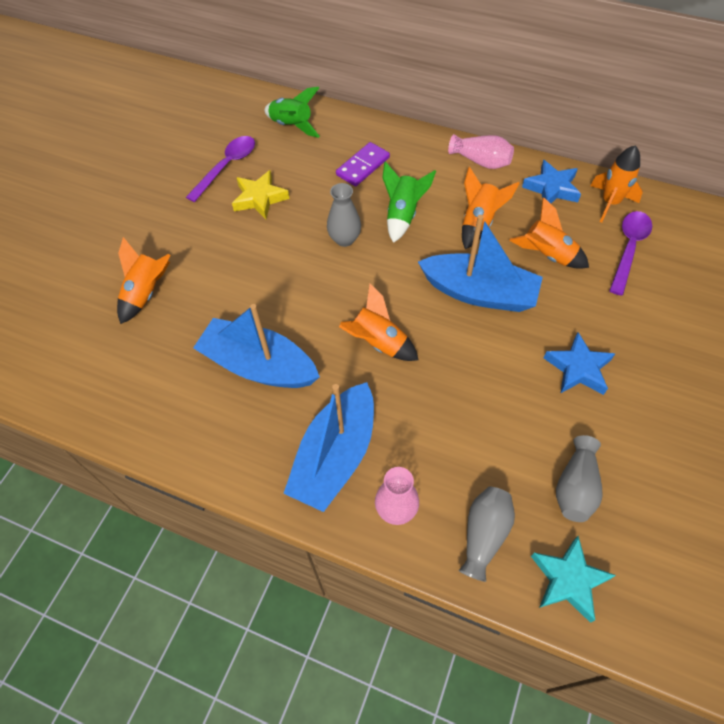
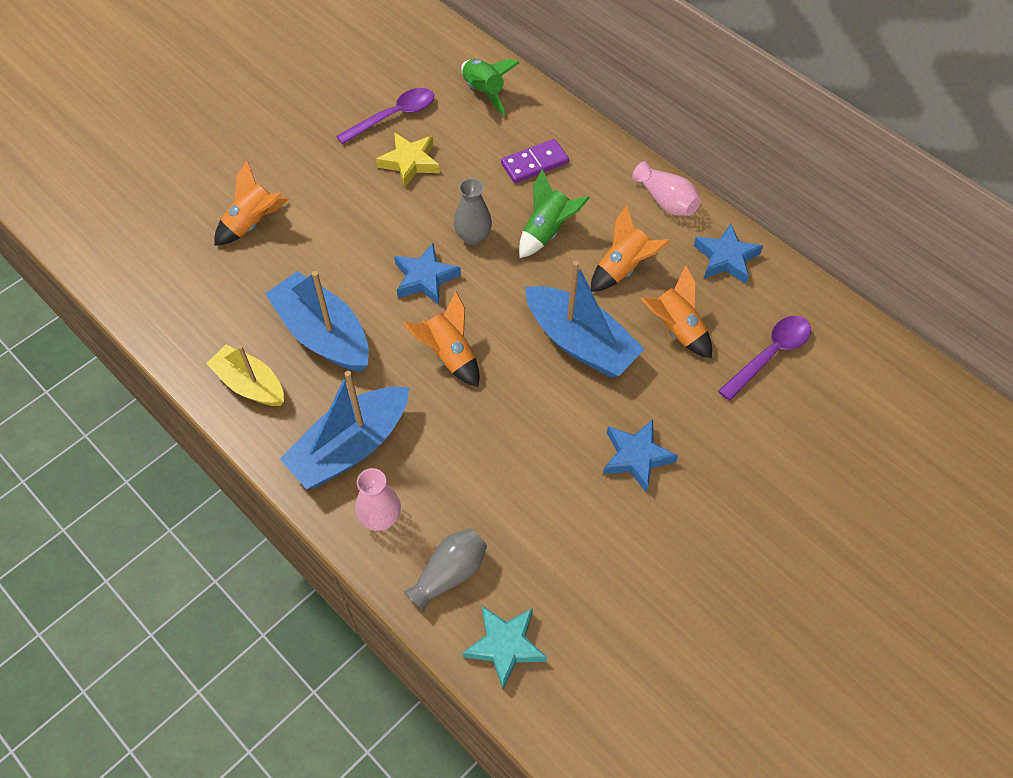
camera: 20 degrees right, 0 degrees up
grey vase [556,435,602,522] -> none
orange rocket [590,145,643,223] -> none
none -> yellow boat [206,345,284,406]
none -> blue star [394,243,461,305]

